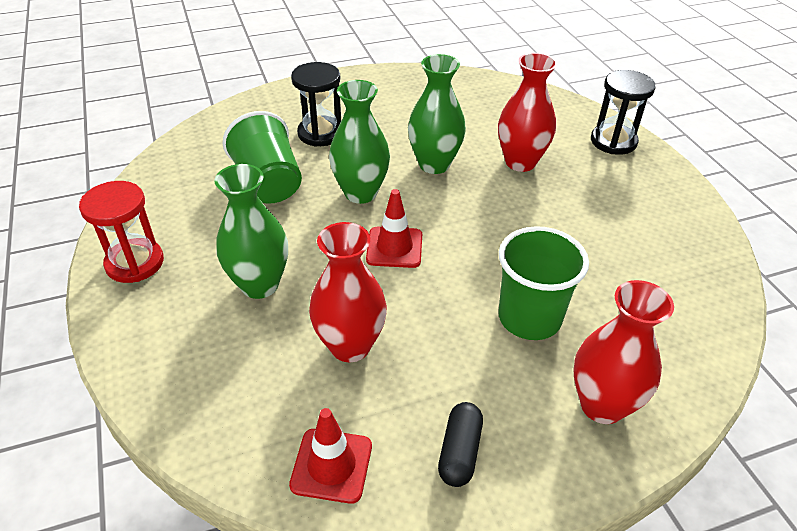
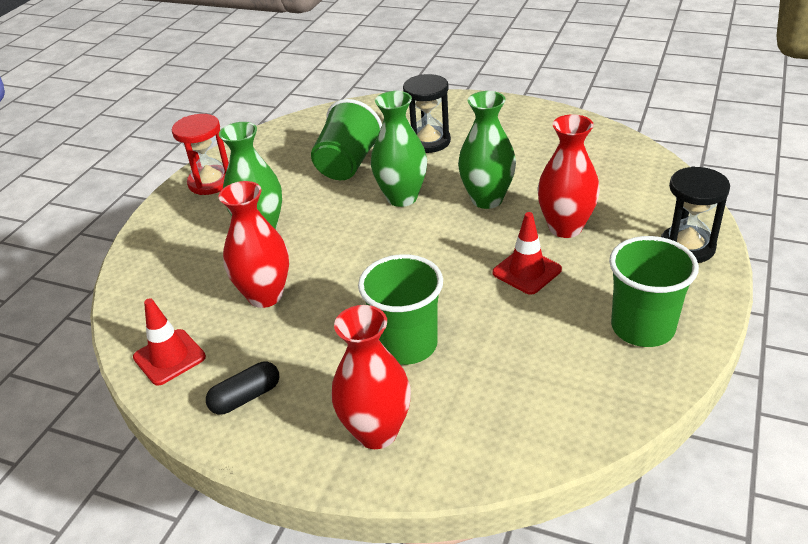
camera: 45 degrees right, 5 degrees down
red traffic cone [366,189,422,268] -> red traffic cone moved to [492,212,562,295]
none -> green cup [609,236,699,347]

